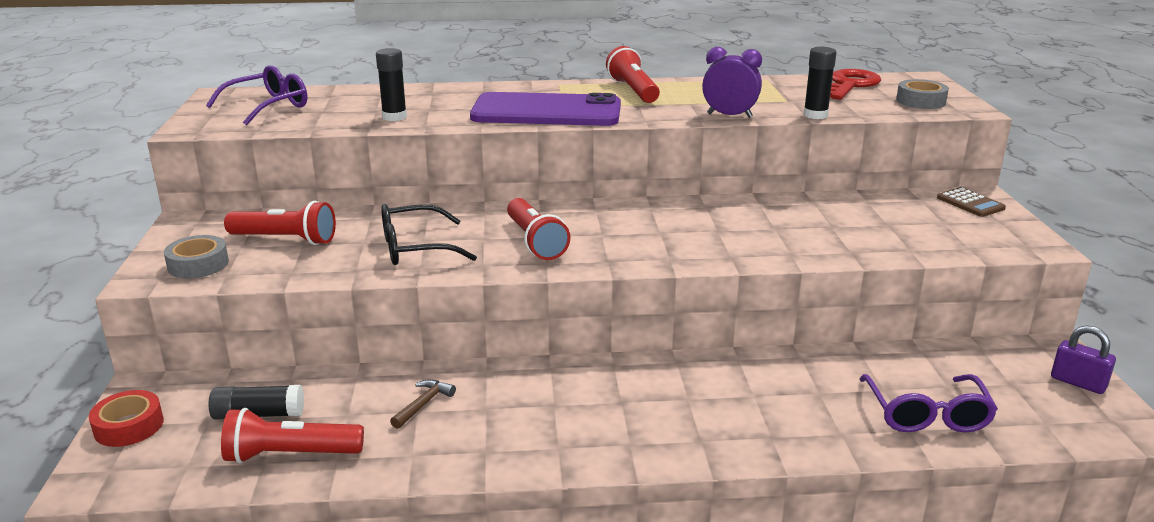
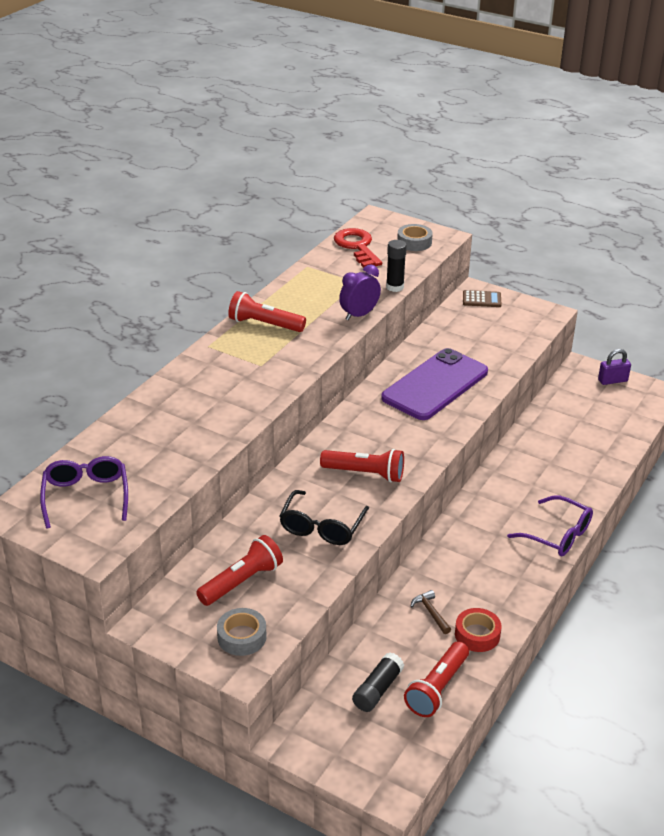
camera: 55 degrees left, 10 degrees up
red tape [89,390,164,447] -> red tape moved to [455,608,502,652]
black glue stick [376,48,407,121] -> none
purple phone [470,92,621,126] -> purple phone moved to [381,348,488,420]
purple glasses [859,374,998,432] -> purple glasses moved to [507,496,593,556]

